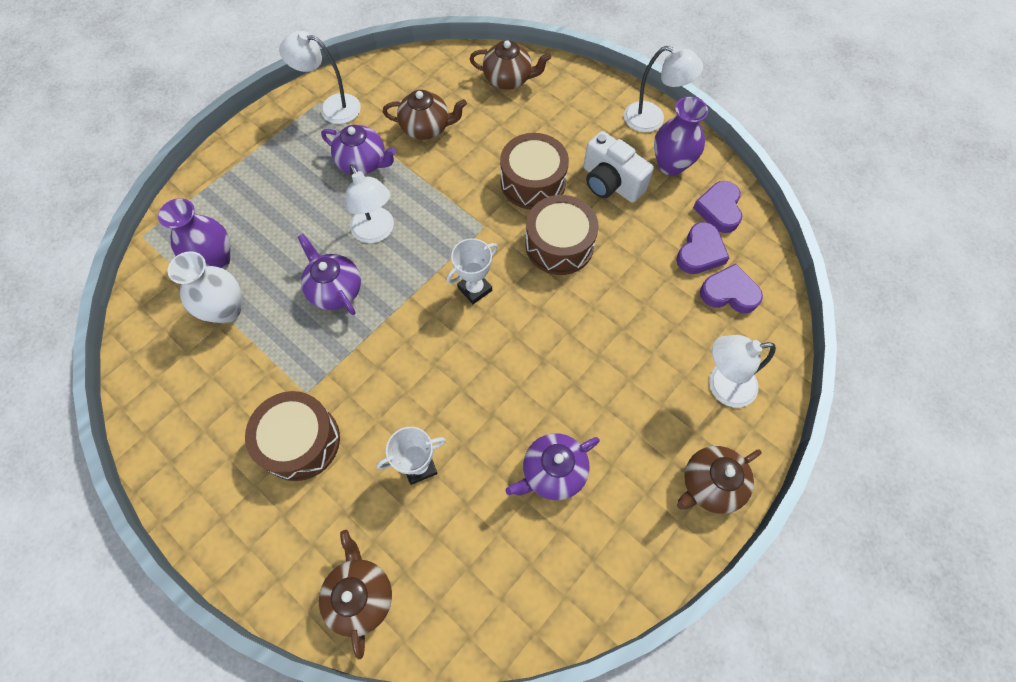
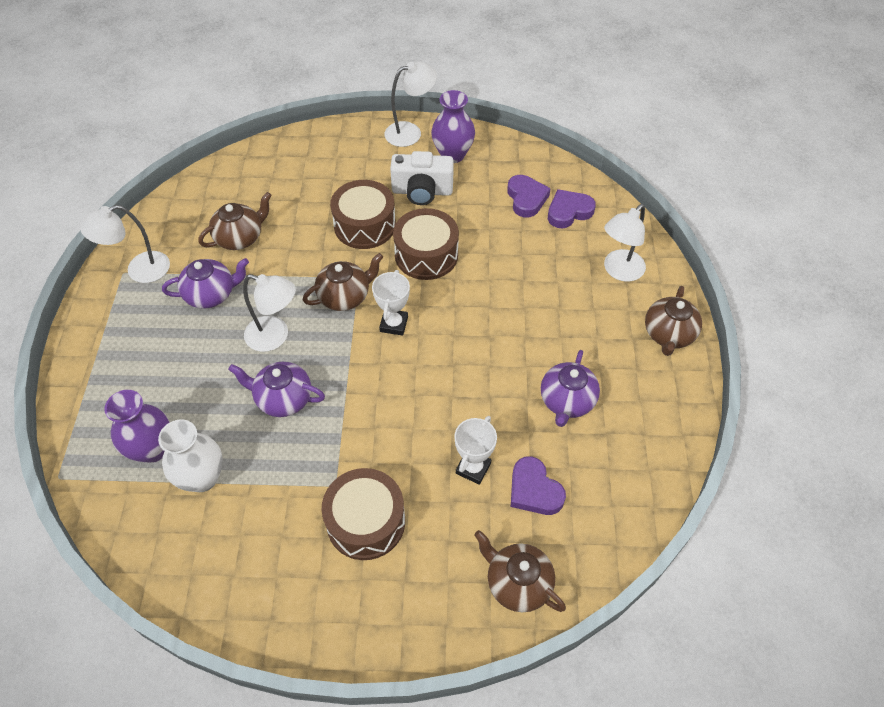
camera: 40 degrees left, 10 degrees down
brown teapot [470,40,551,90] -> brown teapot moved to [303,253,383,311]
purple heart [693,181,742,233] -> purple heart moved to [511,456,566,515]

